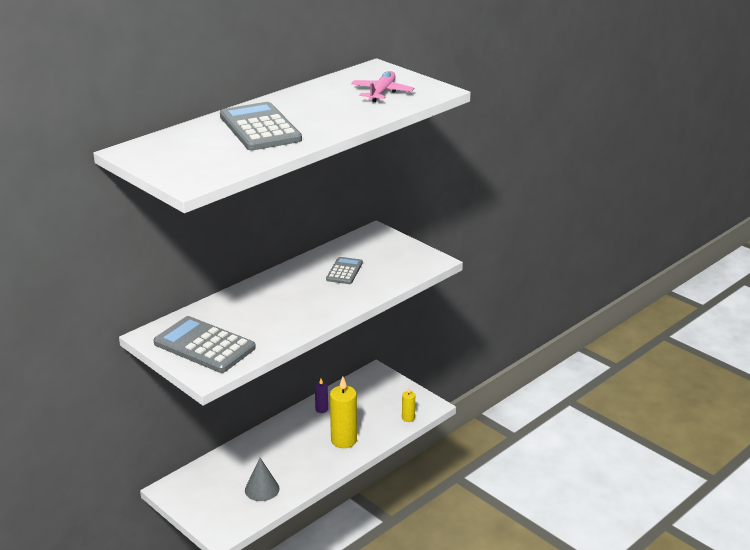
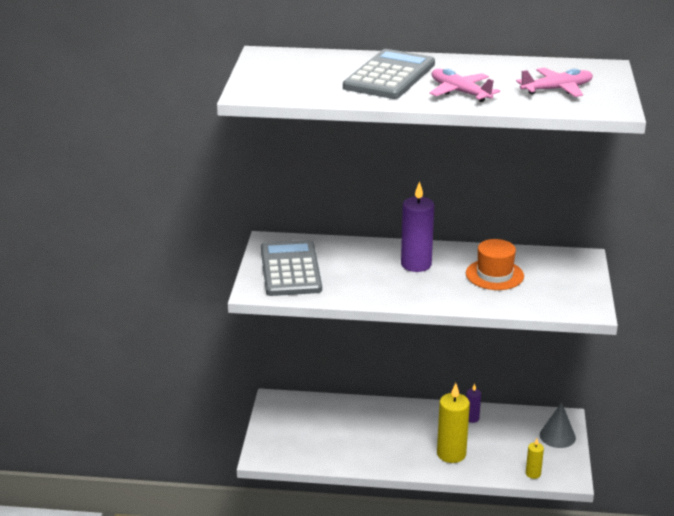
camera: 50 degrees right, 0 degrees up
grey cone [245,458,280,501] -> grey cone moved to [540,402,576,448]
grey calculator [326,257,363,284] -> orange hat [466,239,524,290]
none -> purple candle [401,181,434,272]
none -> pink plane [429,69,500,102]

